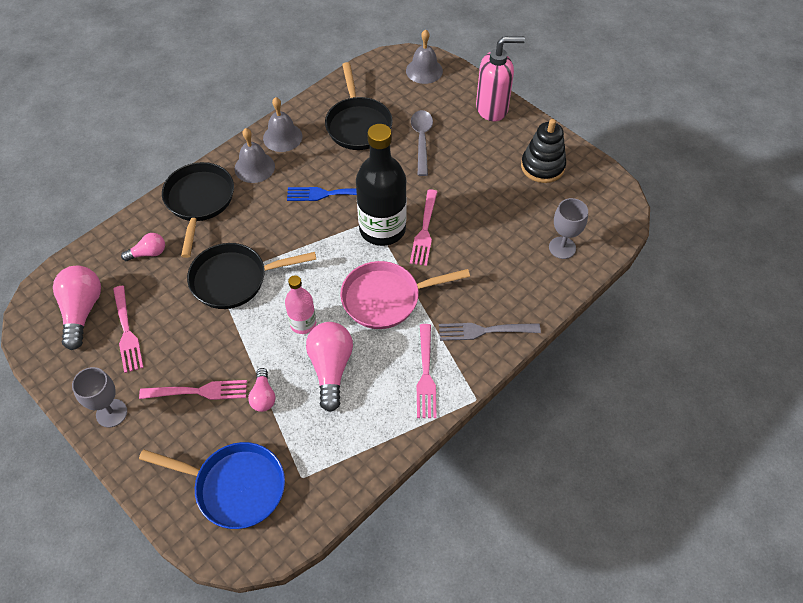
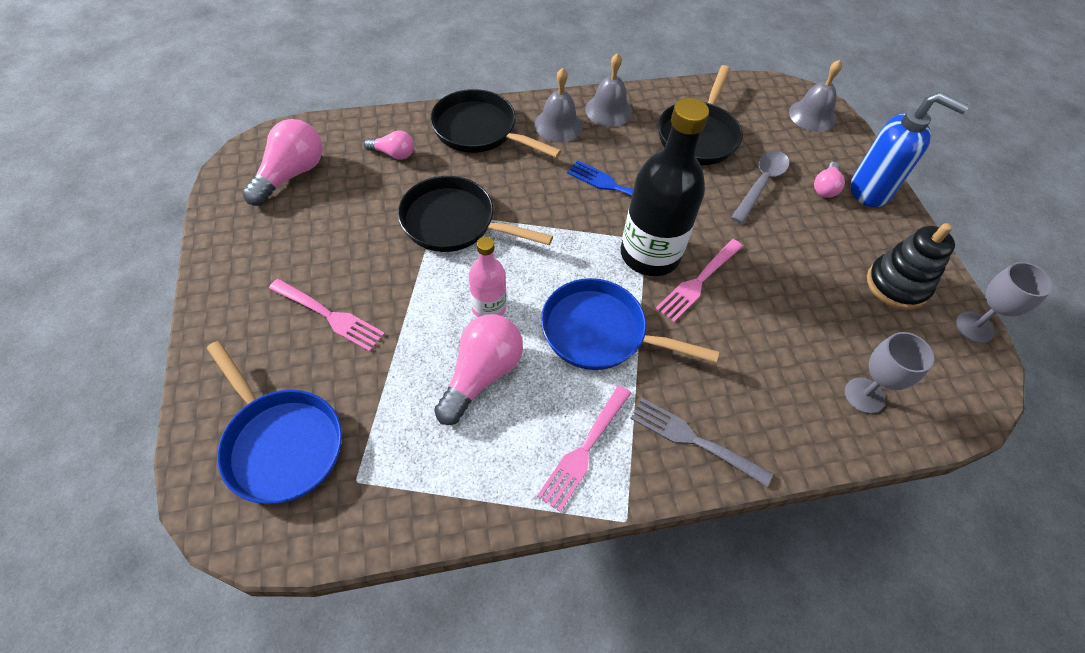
camera: 30 degrees right, 0 degrees up
grey goblet [72,367,127,428] -> grey goblet moved to [956,262,1053,343]
pink fork [113,286,144,373] -> none
black pan [162,162,234,258] -> black pan turned 90 degrees counterclockwise [430,89,561,158]
pink light bulb [248,368,275,412] -> pink light bulb moved to [814,162,845,198]
pink pan [340,261,470,329] -> blue pan [541,278,719,370]
pink soap dispenser [476,36,525,121] -> blue soap dispenser [850,92,969,207]

